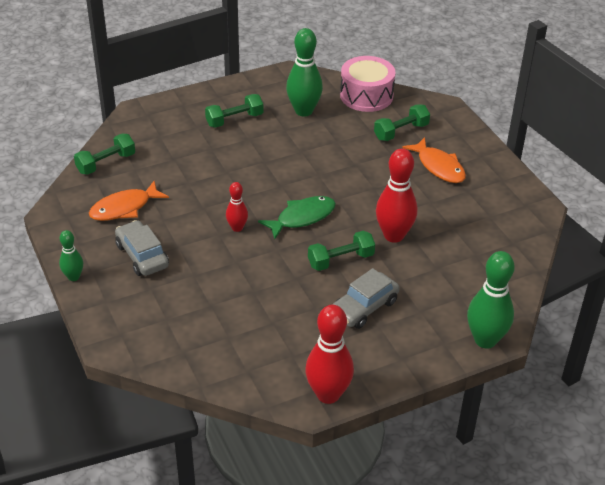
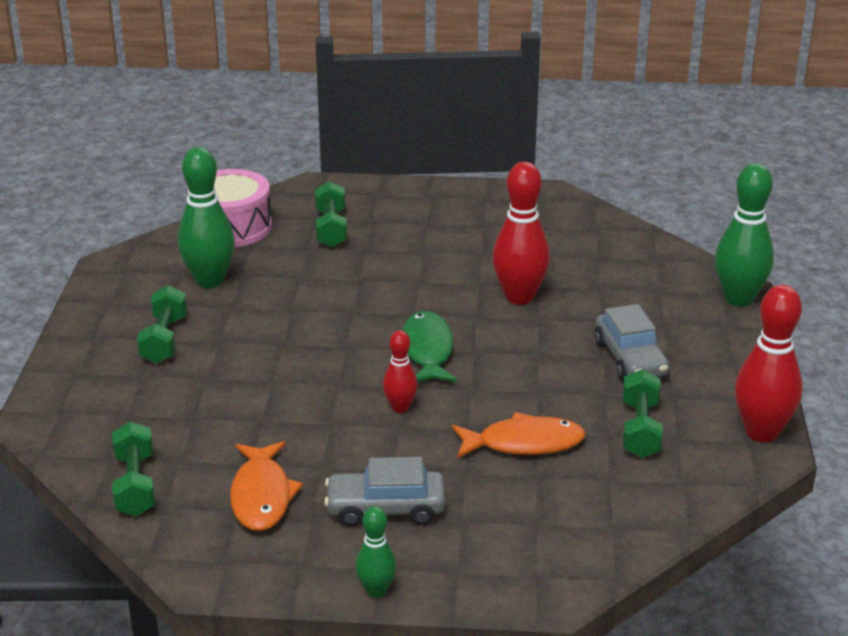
camera: 60 degrees left, 10 degrees down
green dumbbell [308,231,375,271] -> green dumbbell moved to [623,369,663,458]
orange fish [402,137,466,183] -> orange fish moved to [452,412,586,458]

